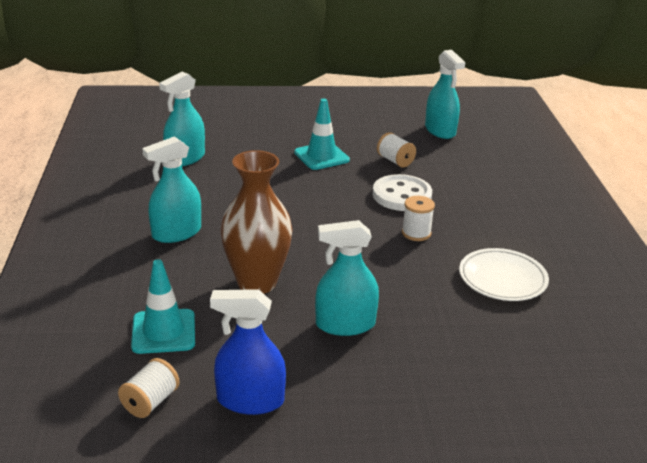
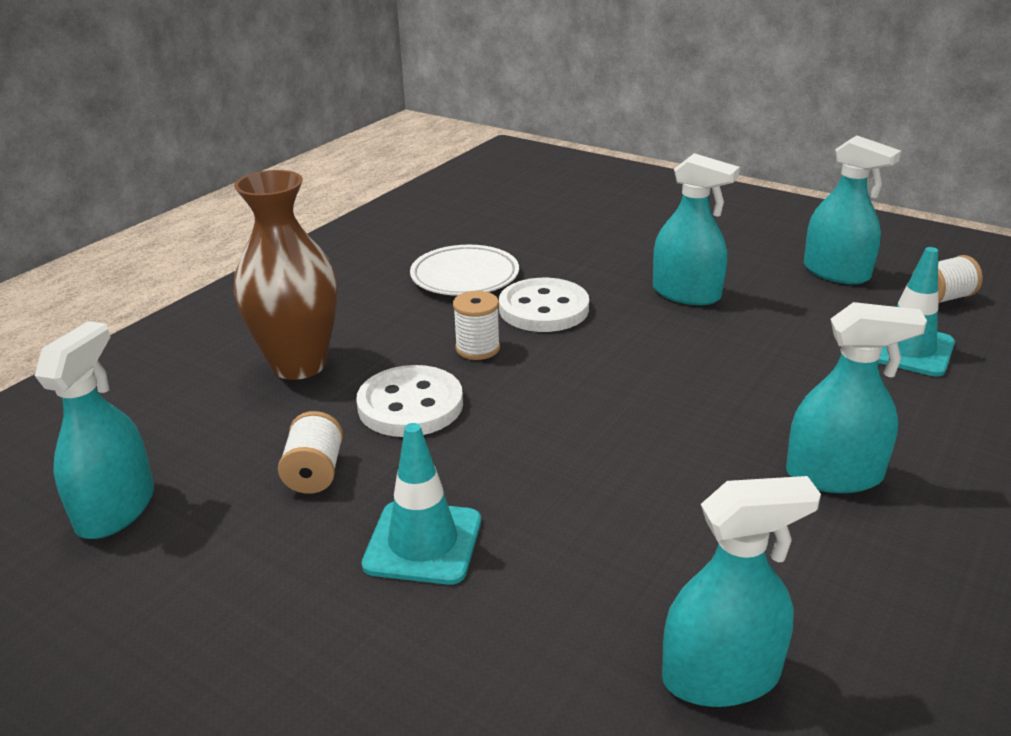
camera: 140 degrees left, 0 degrees up
blue spray bottle [210,289,286,415] -> turquoise spray bottle [804,136,901,284]
brown vase [220,150,293,294] -> brown vase moved to [234,170,337,380]
none -> white button [499,278,589,332]

